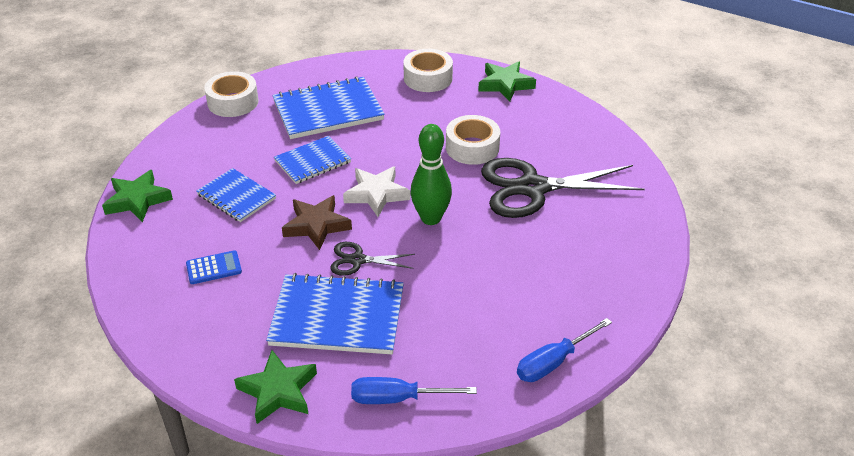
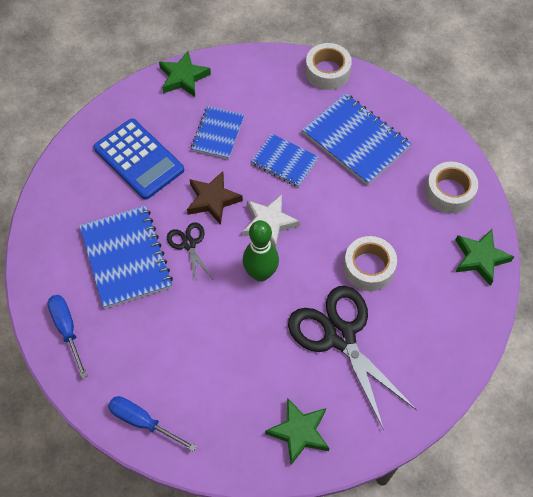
camera: 65 degrees right, 20 degrees up
blue calculator [186,250,242,284] -> blue calculator [93,118,184,200], size x2.13
green star [234,350,317,424] -> green star moved to [265,398,329,465]

